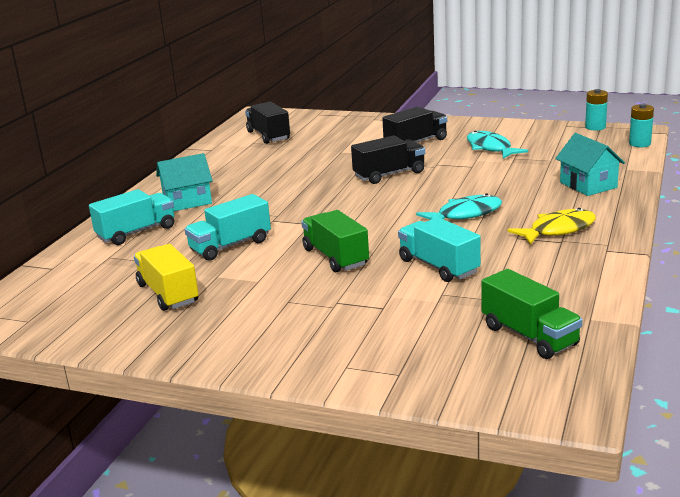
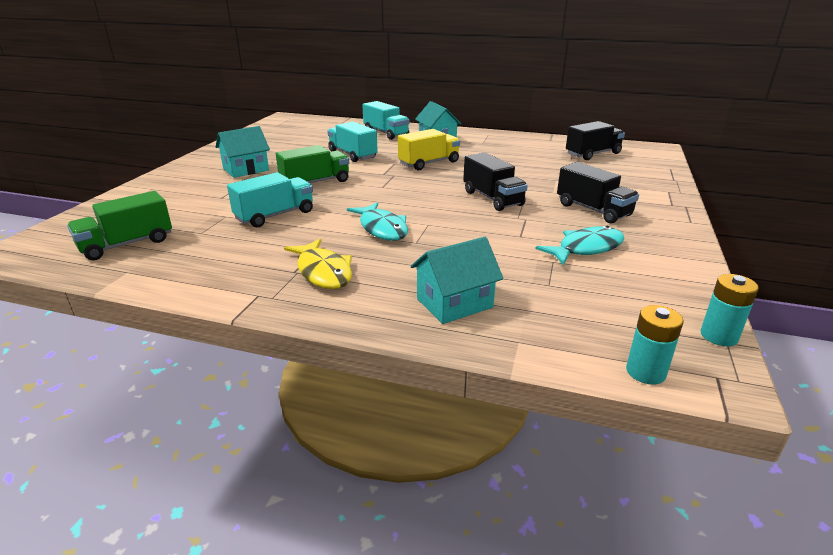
camera: 85 degrees right, 5 degrees up
yellow truck [134,244,199,311] -> yellow truck moved to [398,129,460,170]
none -> turquoise house [216,126,270,178]

